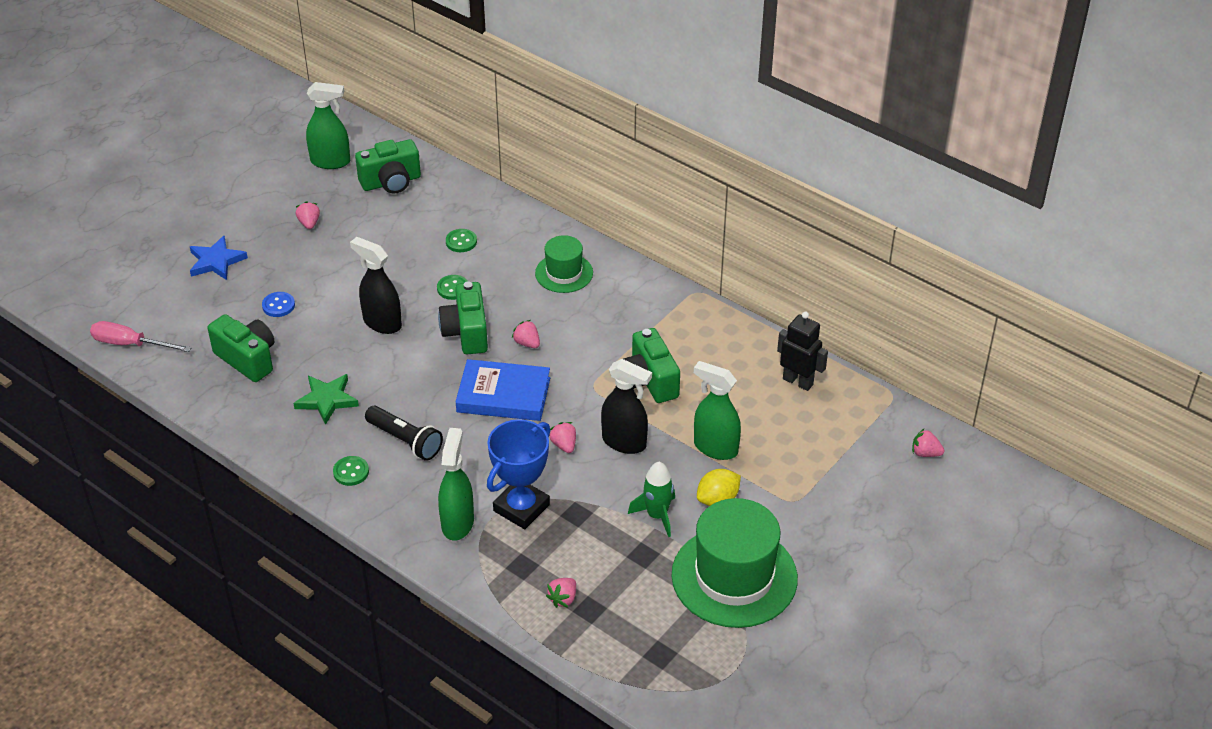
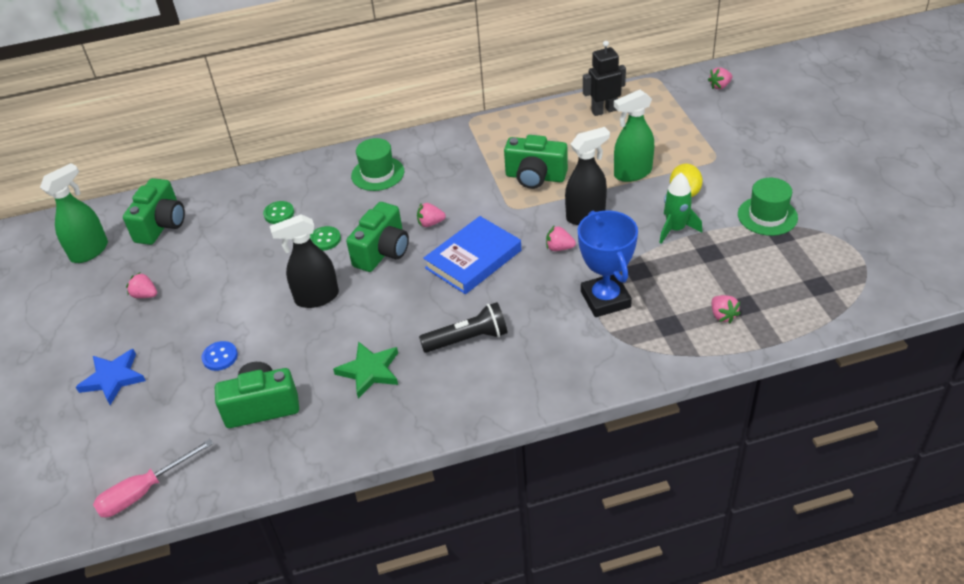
camera: 50 degrees left, 0 degrees up
green button [333,456,369,486] -> none
green camera [438,281,488,354] -> green camera turned 90 degrees counterclockwise [346,202,409,272]
green spray bottle [438,428,474,541] -> none
green hat [671,498,798,628] -> green hat [738,178,798,236], size x0.54

